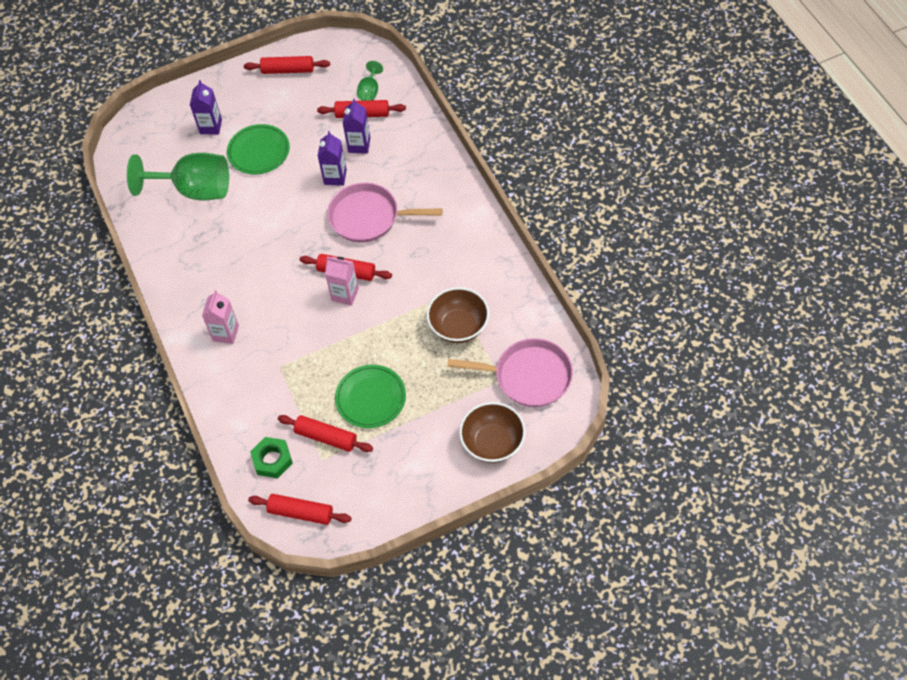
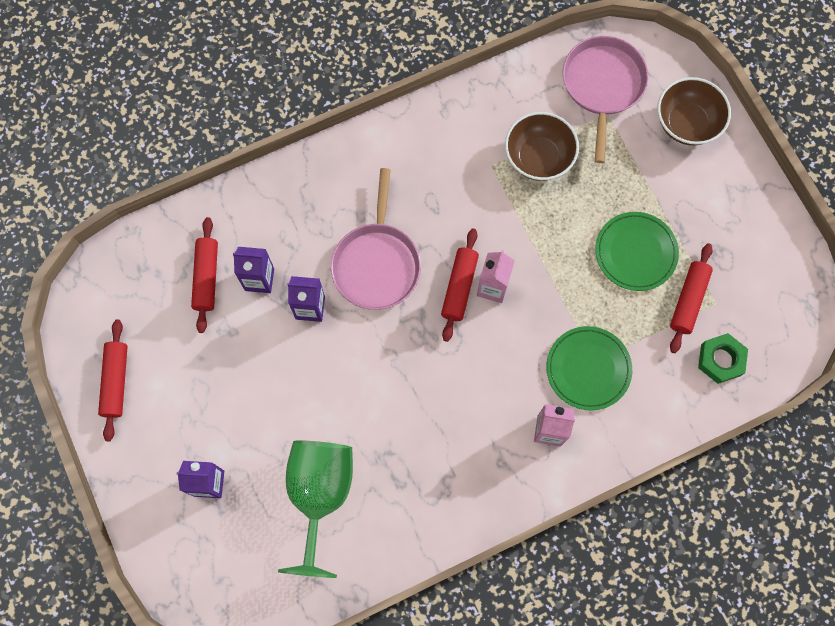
camera: 95 degrees left, 15 degrees up
green plate [227,124,290,174] -> green plate moved to [546,326,632,411]
red rolling pin [248,494,351,525] -> none
green goblet [357,61,383,101] -> none

